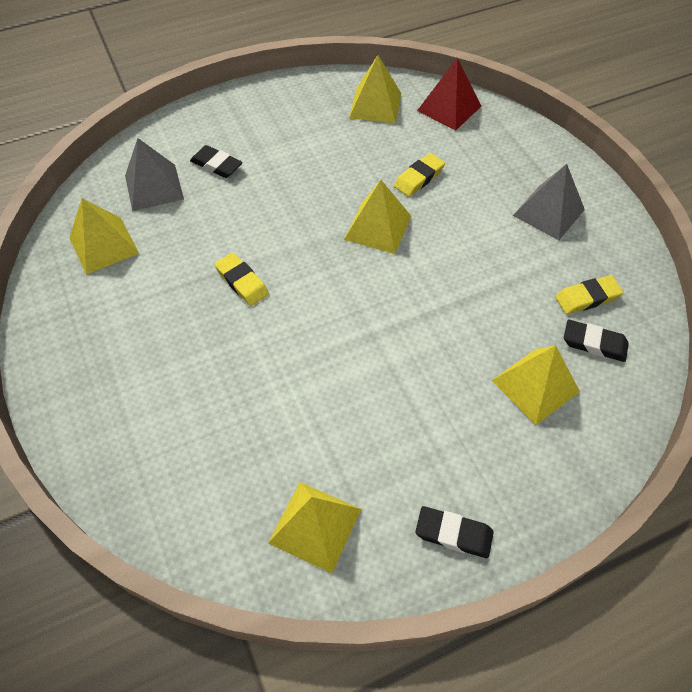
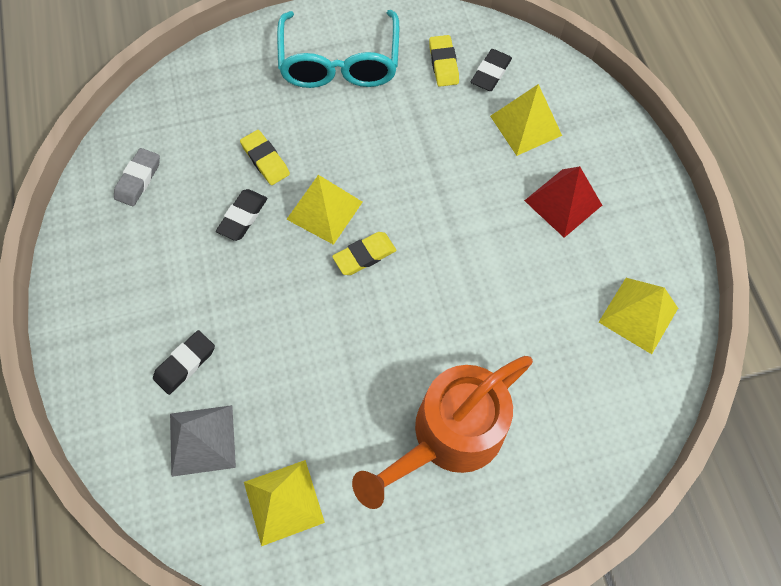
camera: 80 degrees left, 10 degrees up
yellow eraser [214,252,269,306] -> yellow eraser moved to [332,232,396,275]
yellow pyramid [349,55,401,124] -> grey eraser [114,148,160,206]
black eraser [415,506,494,558] -> black eraser moved to [216,189,267,241]
red pyramid [417,58,481,131] -> red pyramid moved to [524,166,602,238]
grey pyramid [513,164,585,240] -> turquoise glasses [277,10,399,88]
none -> orange watering can [352,356,533,509]

